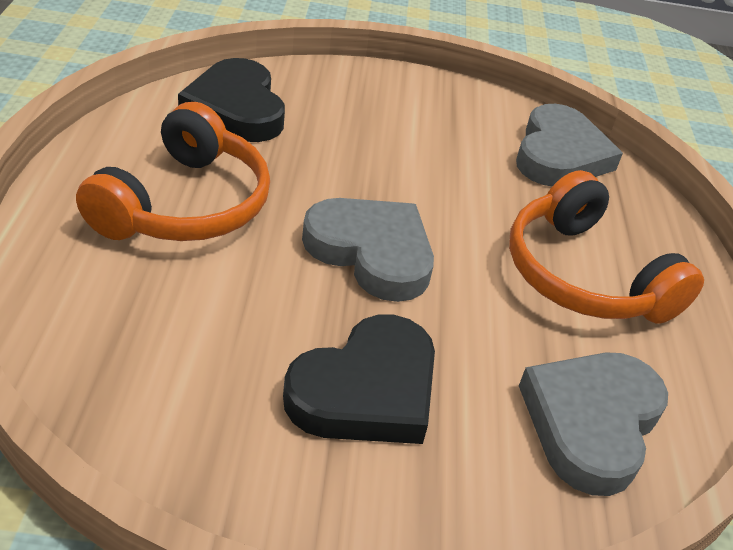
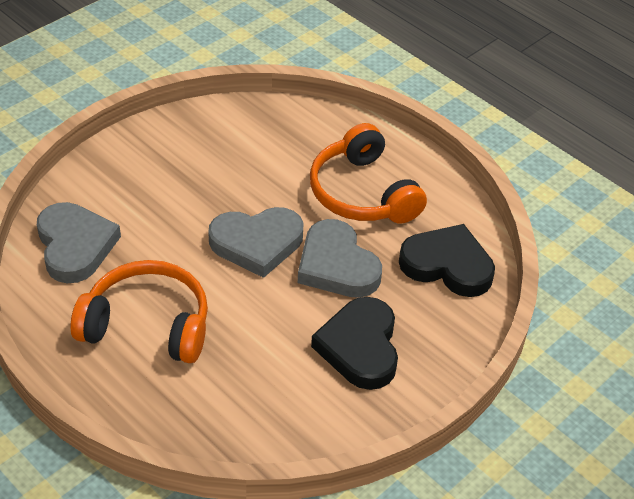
camera: 135 degrees right, 5 degrees up
black heart [283,315,435,444] -> black heart moved to [311,297,398,390]
grey heart [516,104,623,186] -> grey heart moved to [298,219,382,298]

